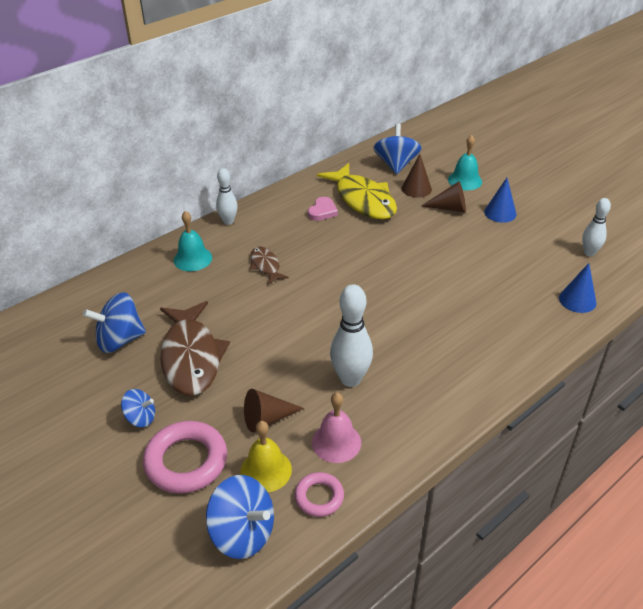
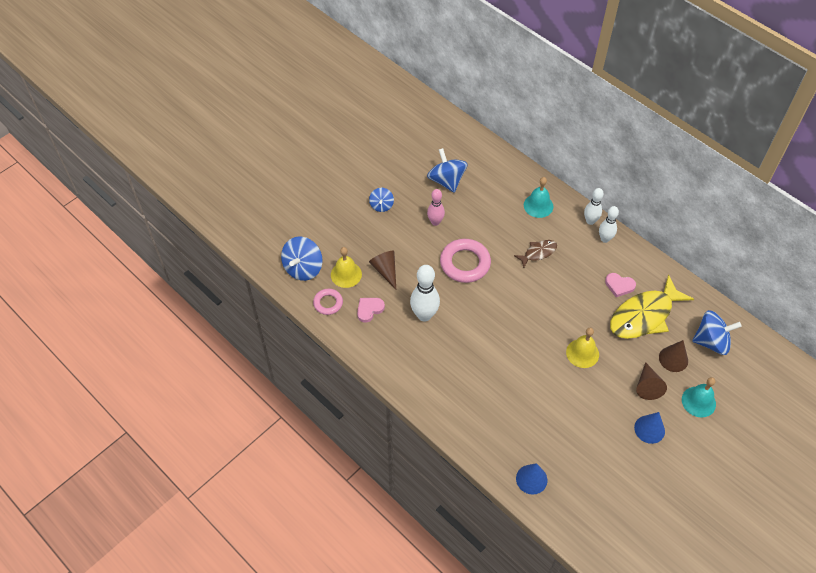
camera: 85 degrees right, 15 degrees up
pink ring [143,421,227,494] -> pink ring moved to [440,239,491,283]
brown fish [160,301,230,396] -> pink bowling pin [427,189,445,226]
pink bell [312,393,361,463] -> pink heart [357,298,385,323]
white bowling pin [582,198,611,256] -> white bowling pin moved to [599,206,619,243]
none -> yellow bell [566,328,599,368]

